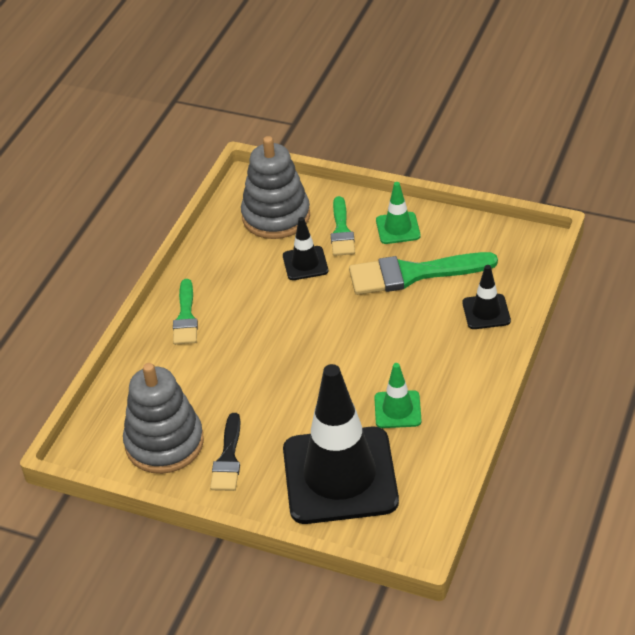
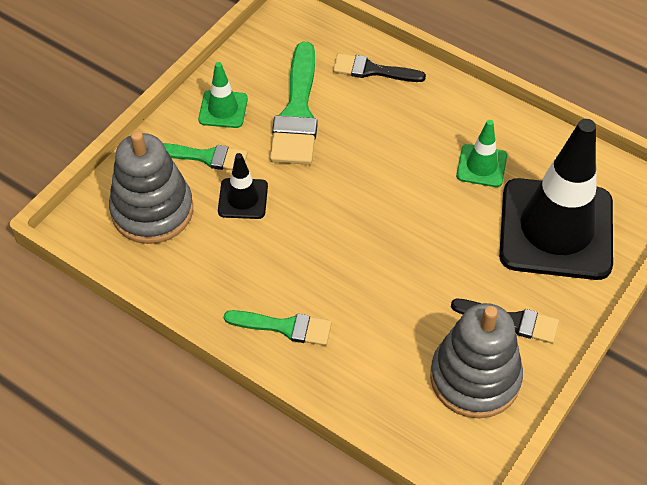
camera: 80 degrees left, 10 degrees up
black traffic cone [462,265,511,329] -> black brush [333,53,426,82]

